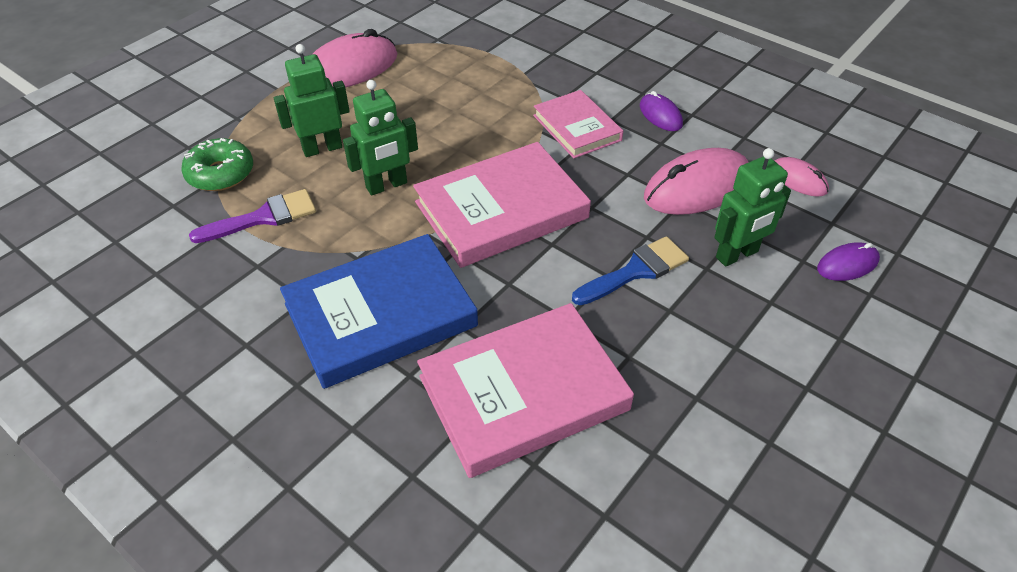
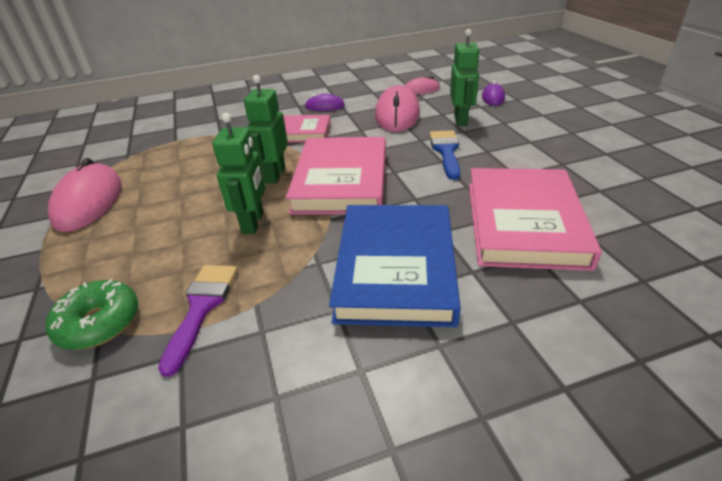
camera: 55 degrees left, 10 degrees down
green robot [274,44,350,157] -> green robot moved to [244,75,288,184]

